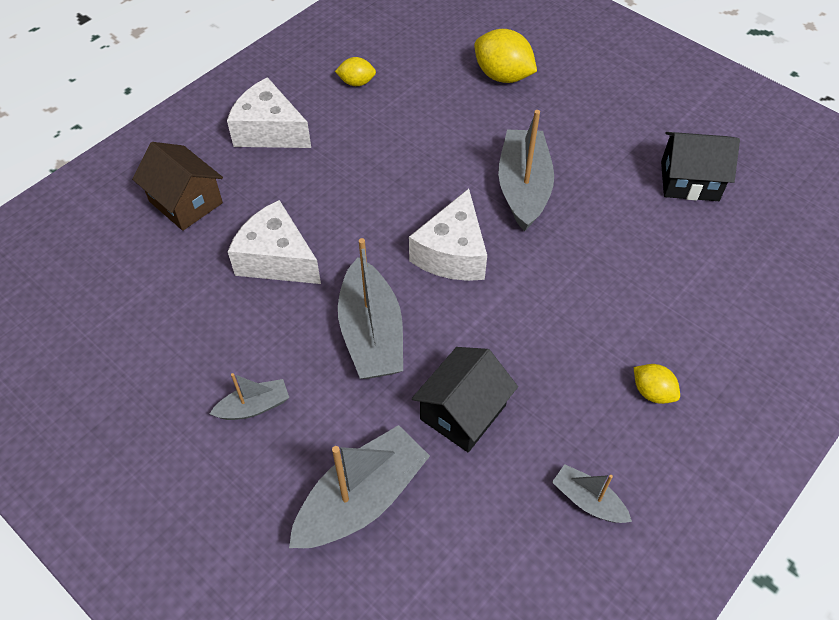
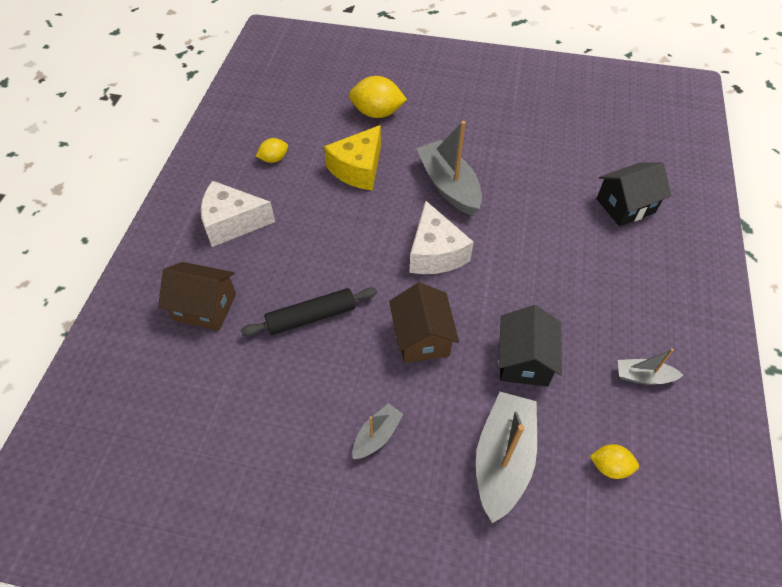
camera: 30 degrees left, 0 degrees up
white cheese [228,200,321,284] -> black rolling pin [241,287,377,336]
grey boat [338,238,403,379] -> brown house [389,282,459,363]
yellow lemon [634,364,680,404] -> yellow lemon moved to [590,444,639,479]
black house [661,132,740,201] -> black house moved to [596,162,671,226]
none -> yellow cheese [324,125,381,191]

